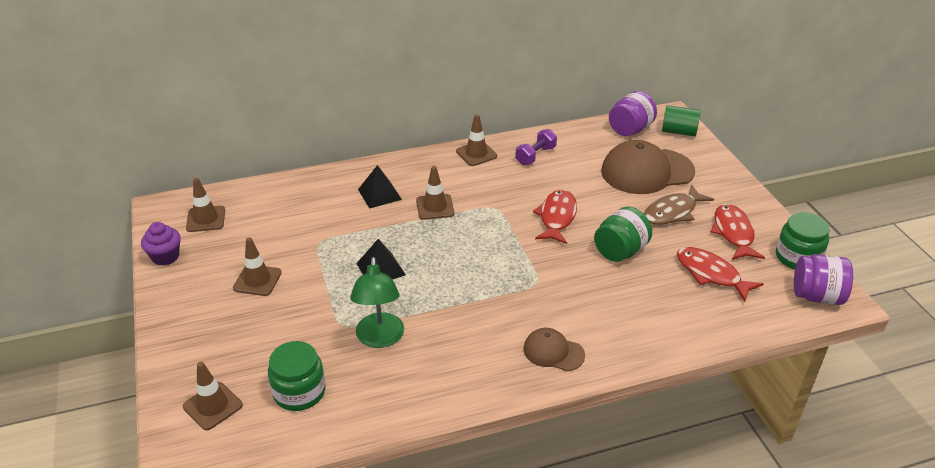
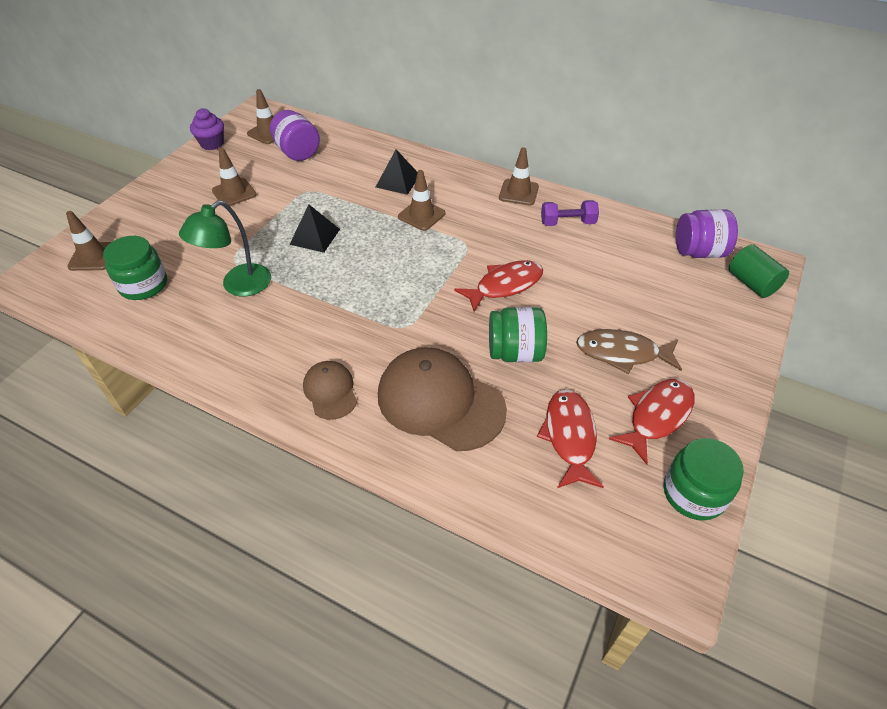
camera: 45 degrees right, 10 degrees up
brown cap [601,140,695,194] -> brown cap moved to [378,347,507,451]
purple jar [794,254,853,305] -> purple jar moved to [270,110,320,161]

